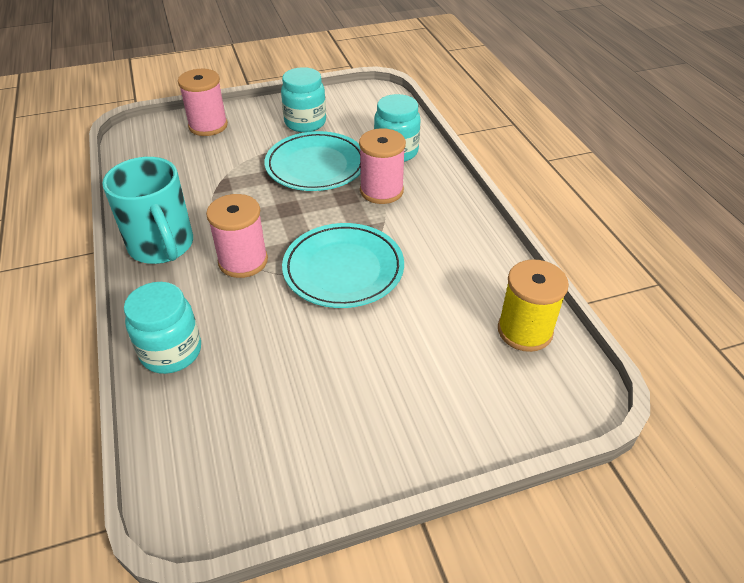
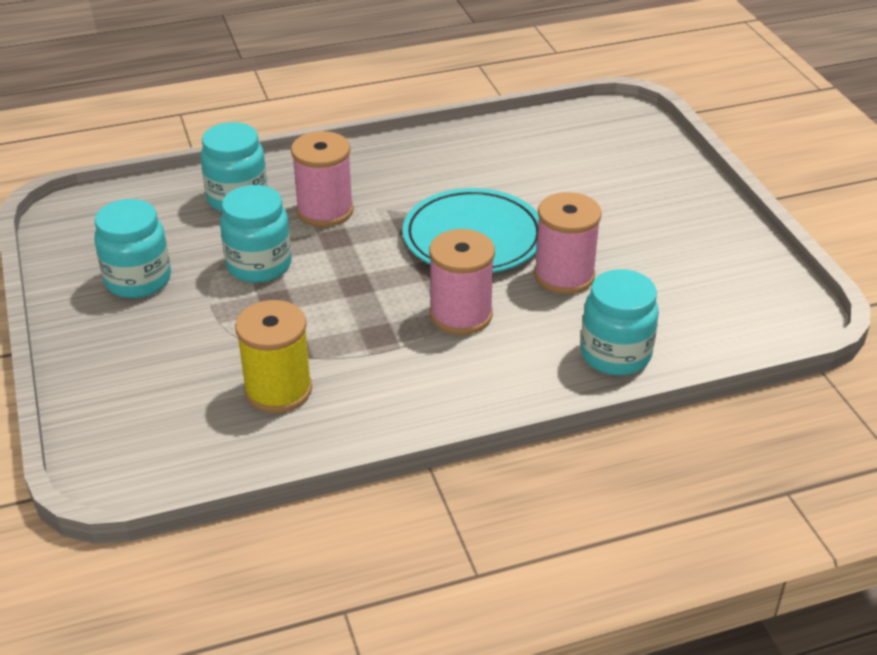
camera: 90 degrees left, 5 degrees down
turquoise mug [102,157,193,264] -> none
pink spool [178,69,228,136] -> pink spool moved to [534,192,602,294]
turquoise plate [265,131,361,191] -> turquoise jar [220,185,292,283]
yellow spool [498,259,569,352] -> yellow spool moved to [235,300,312,413]

